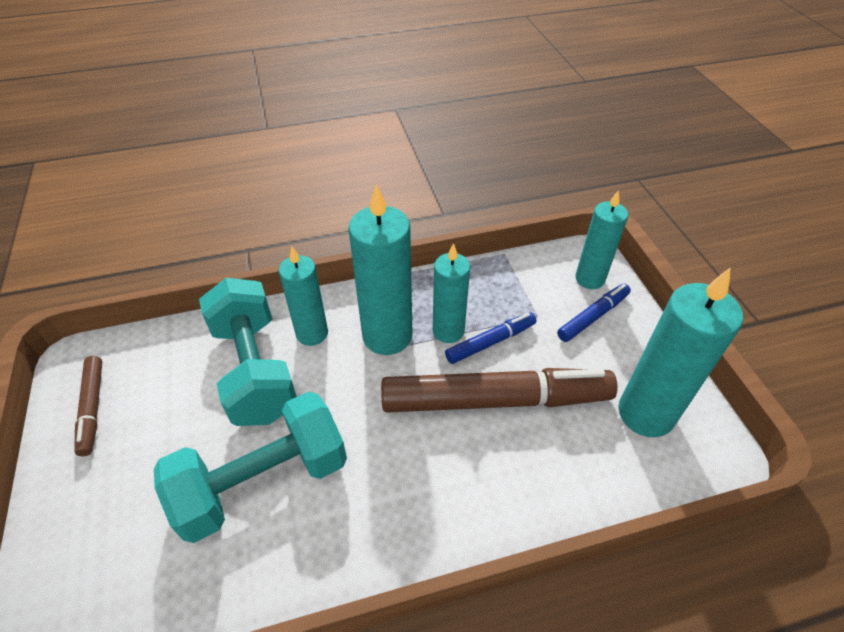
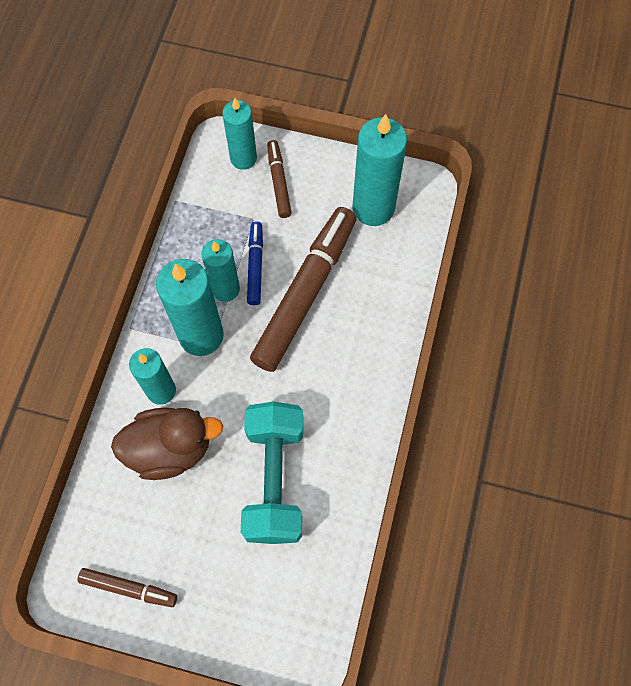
camera: 60 degrees left, 20 degrees up
turquoise dumbbell [199,278,297,426] -> brown duck [111,408,223,480]
blue marker [557,284,631,342] -> brown marker [267,140,292,218]

